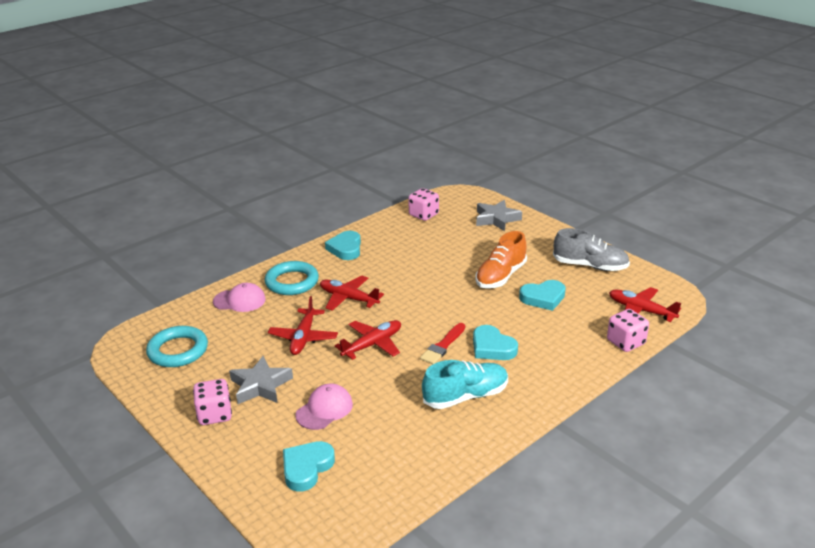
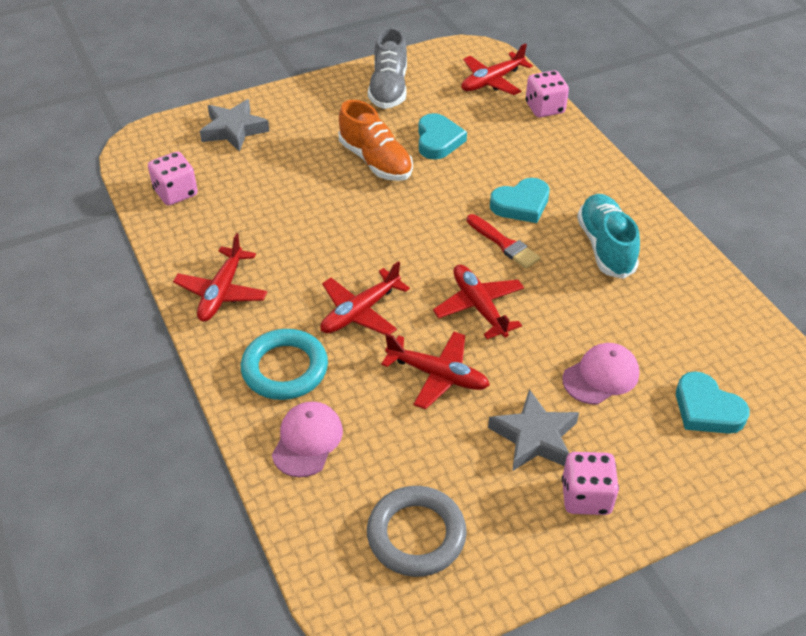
camera: 75 degrees left, 15 degrees up
turquoise ring [146,326,208,367] -> grey ring [367,486,467,577]
pink cap [295,384,353,430] -> pink cap turned 90 degrees clockwise [562,343,639,404]
turquoise heart [325,231,361,260] -> red plane [173,233,267,322]
grey shoe [553,228,630,271] -> grey shoe turned 150 degrees clockwise [368,27,407,109]

